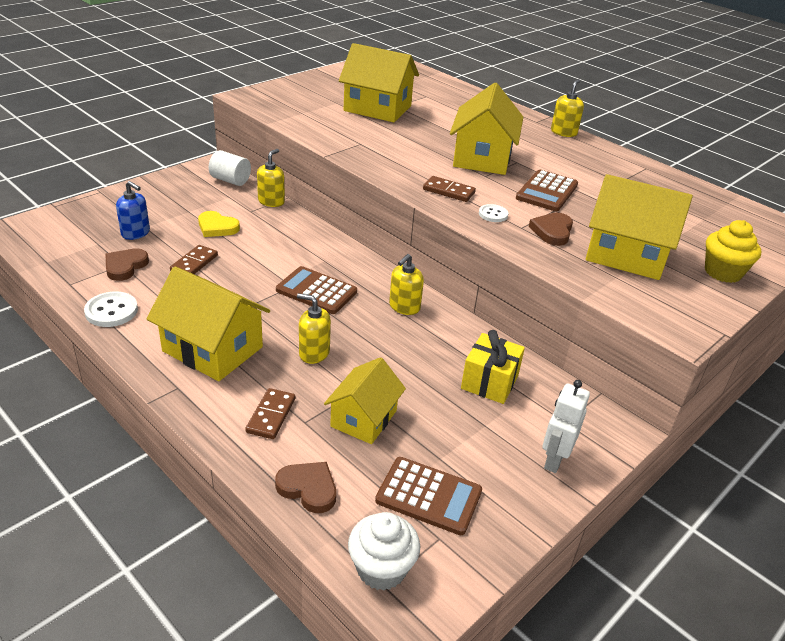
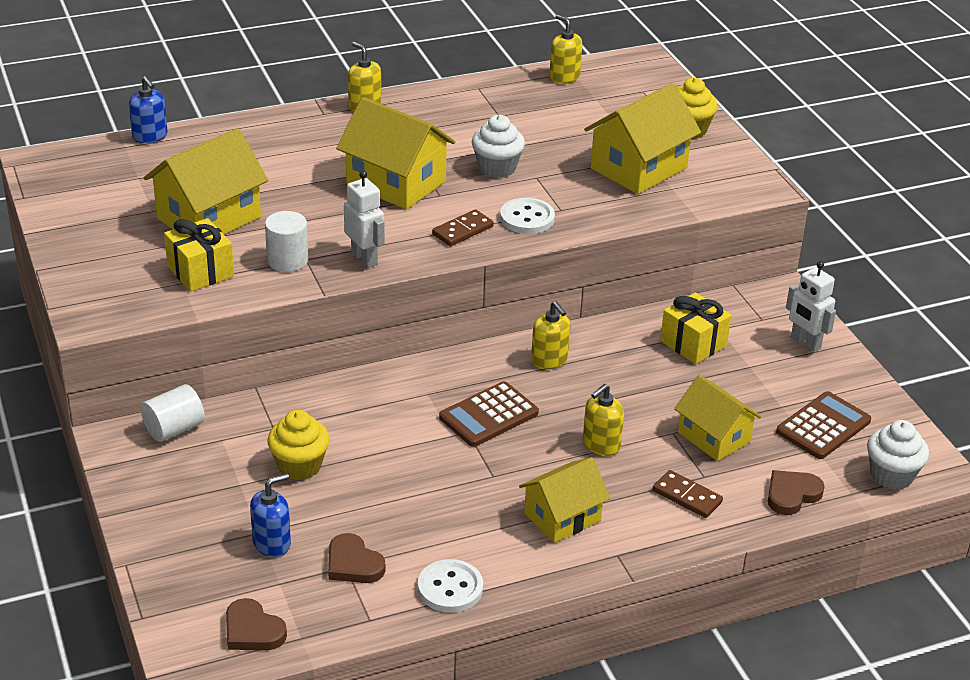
camera: 65 degrees left, 0 degrees up
yellow house [147,267,270,381] -> yellow house [519,457,610,543], size x0.66
brown domino [170,245,218,274] -> none
yellow heart [198,211,240,237] -> yellow cupcake [267,410,330,480]
yellow soap dispenser [257,149,285,207] -> yellow soap dispenser moved to [549,14,582,84]
white button [479,204,508,222] -> white button [500,198,555,234], size x1.63
brown calculator [516,170,578,211] -> white cupcake [472,115,525,178]
brown heart [529,213,573,246] -> brown heart moved to [226,598,287,650]
none -> blue soap dispenser [129,76,168,144]
none -> yellow gift [164,218,234,292]
none -> white cylinder [265,211,308,272]
none -> white robot [344,171,385,268]

